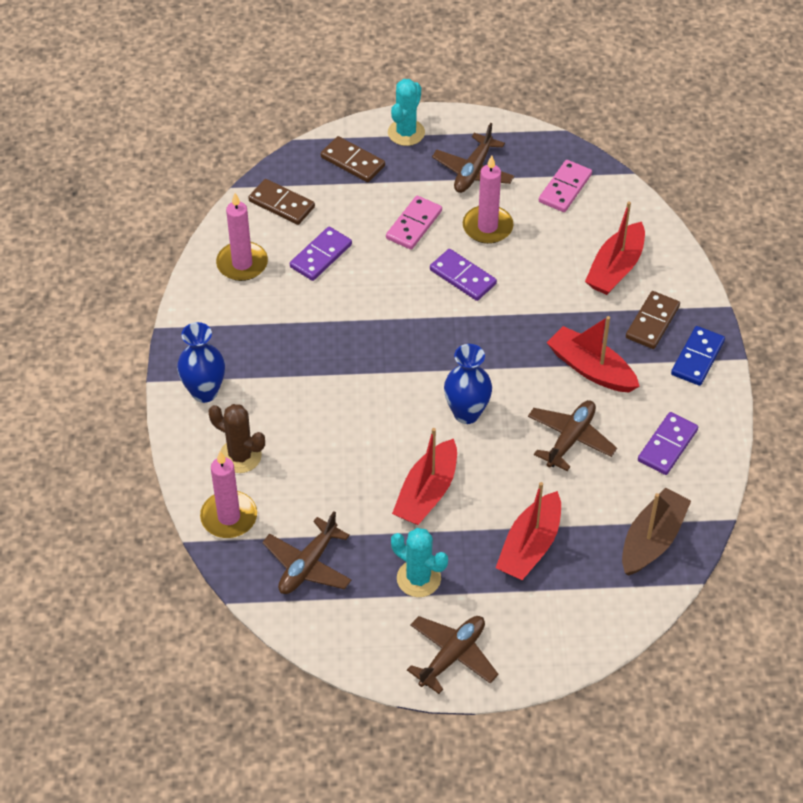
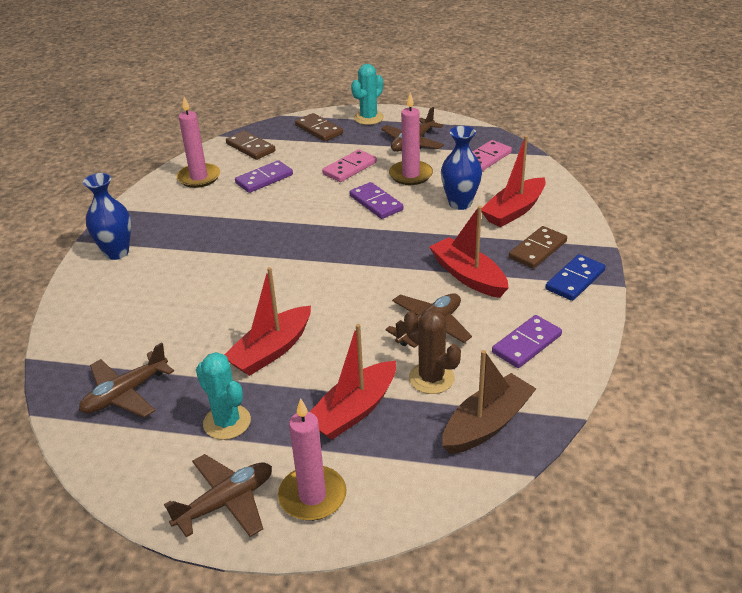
camera: 15 degrees right, 15 degrees down
pink candle [200,451,257,538] -> pink candle moved to [278,398,346,521]
brown cactus [208,404,265,473] -> brown cactus moved to [404,309,461,394]
blue vase [444,344,492,424] -> blue vase moved to [441,126,482,210]

